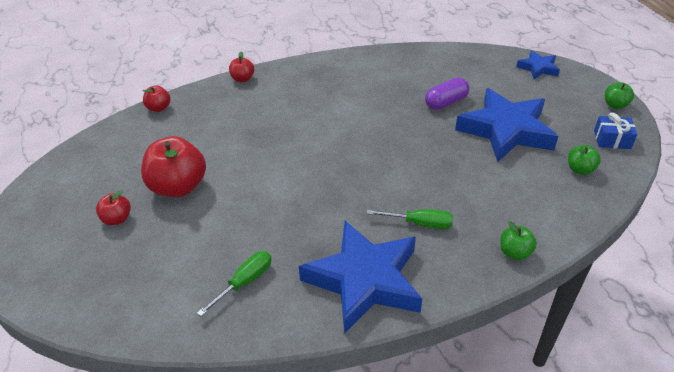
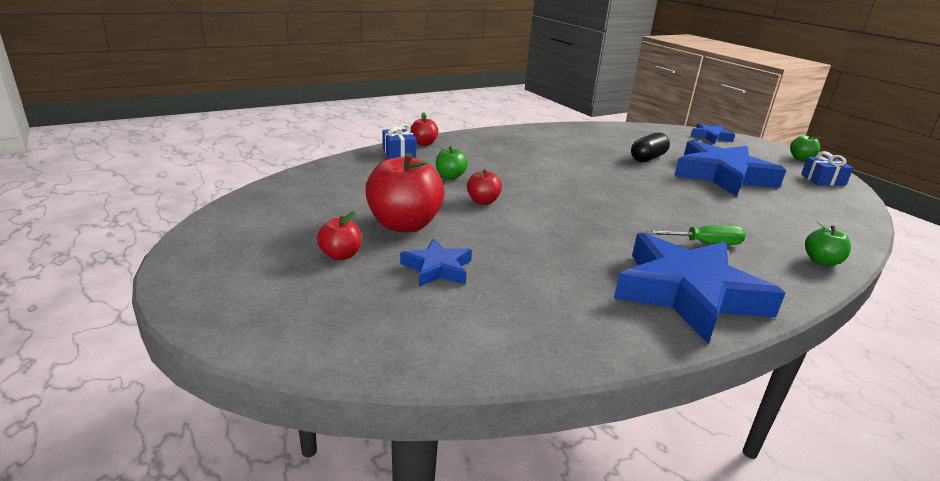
camera: 15 degrees left, 15 degrees down
red apple [142,86,171,112] -> red apple moved to [467,169,502,205]
green screwdriver [197,251,272,316] -> none
purple capsule [425,77,469,110] -> black capsule [631,132,670,162]
green apple [568,145,601,175] -> green apple moved to [436,146,468,179]
none -> blue gift [383,124,417,159]
none -> blue star [400,238,472,287]

